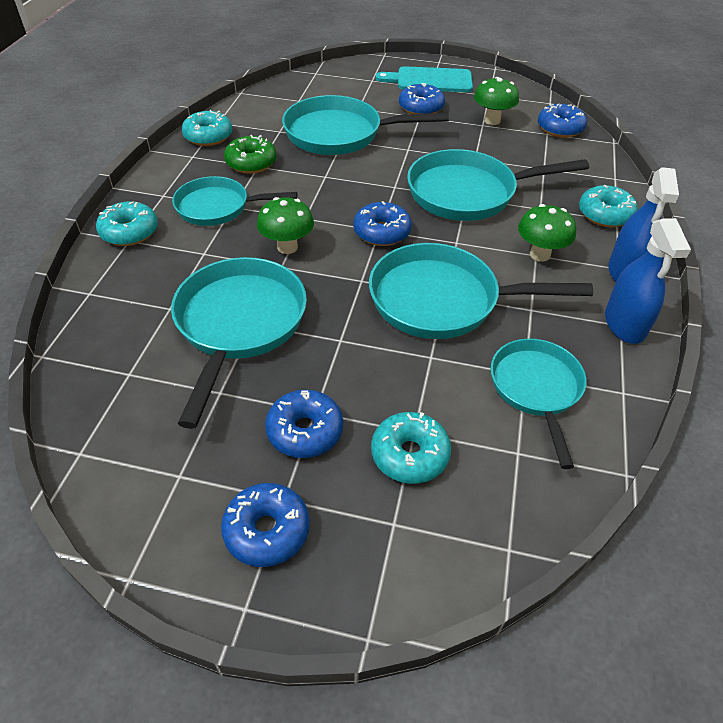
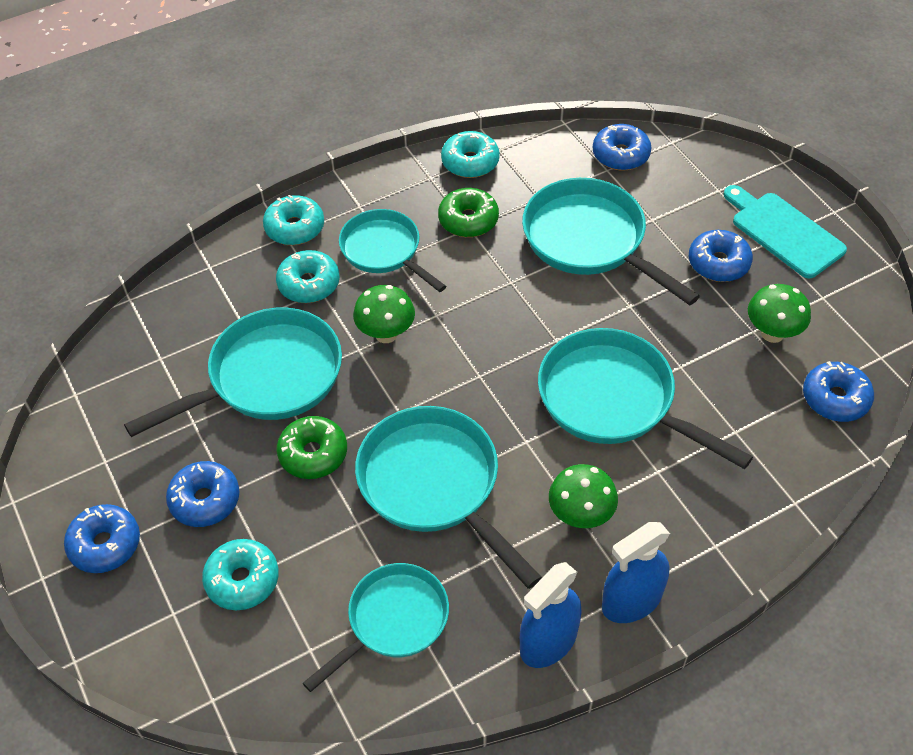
camera: 50 degrees right, 5 degrees up
blue donut [353,201,412,246] -> blue donut moved to [593,124,652,170]
turquoise donut [579,185,638,227] -> turquoise donut moved to [276,250,340,303]
none -> green donut [277,416,347,479]

